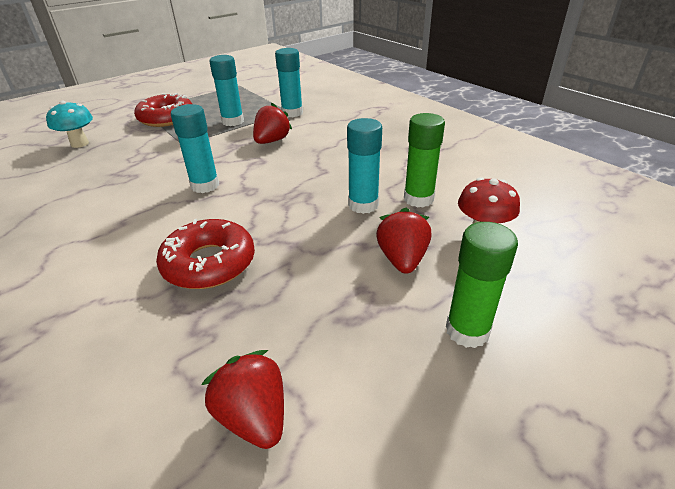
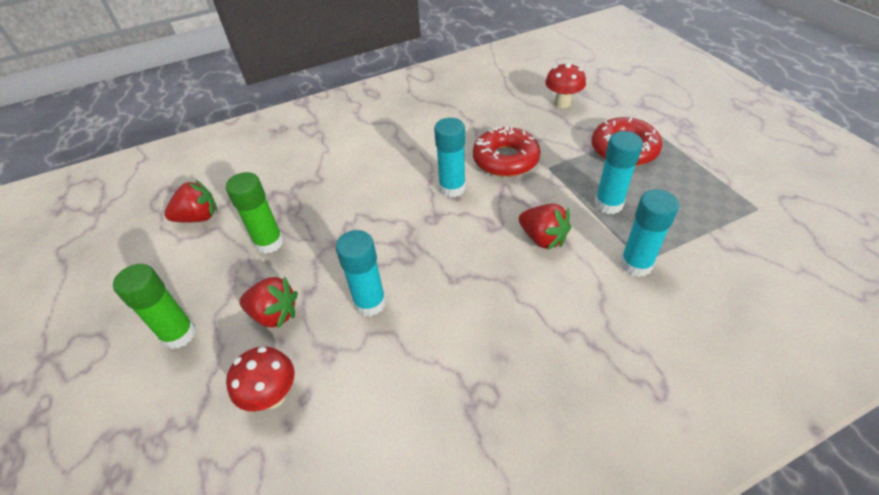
camera: 105 degrees right, 10 degrees up
turquoise mushroom [46,100,93,148] -> red mushroom [545,62,586,108]
red donut [156,219,255,289] -> red donut moved to [473,127,541,177]
green glue stick [404,113,445,208] -> green glue stick moved to [226,172,284,254]

